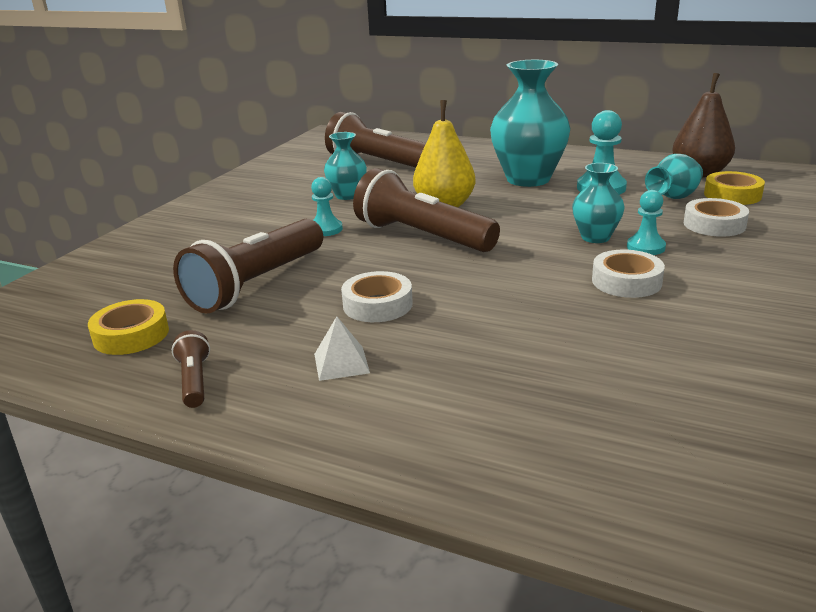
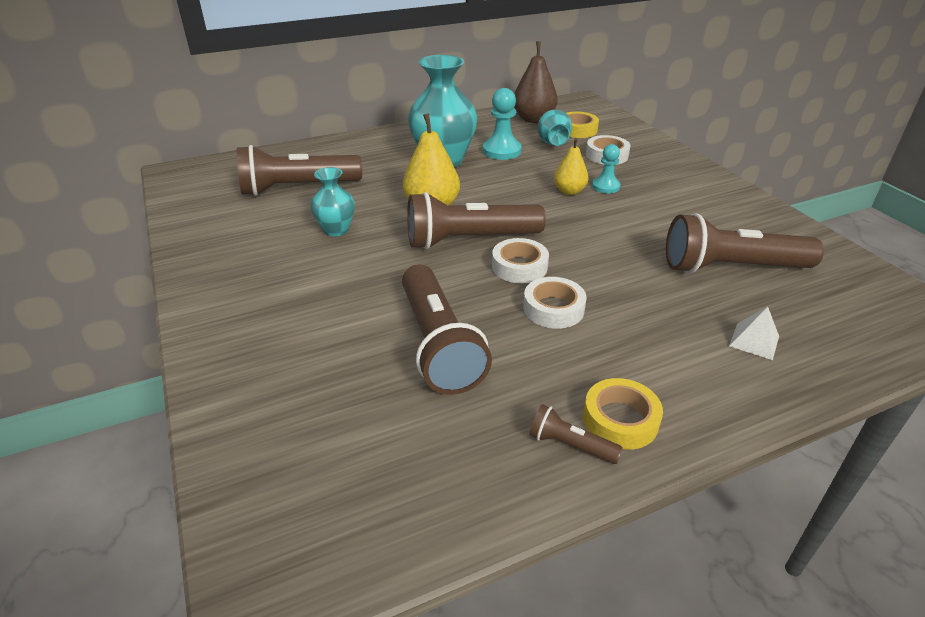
camera: 50 degrees left, 10 degrees up
yellow tape [88,299,169,355] -> yellow tape moved to [583,378,663,450]
turquoise pawn [311,177,343,236] -> none
white pyramid [314,316,370,381] -> white pyramid moved to [729,307,779,360]
turquoise vase [572,163,624,243] -> yellow pear [554,138,588,195]
white tape [592,250,665,298] -> white tape moved to [492,238,549,283]
none -> brown flashlight [666,213,824,273]

